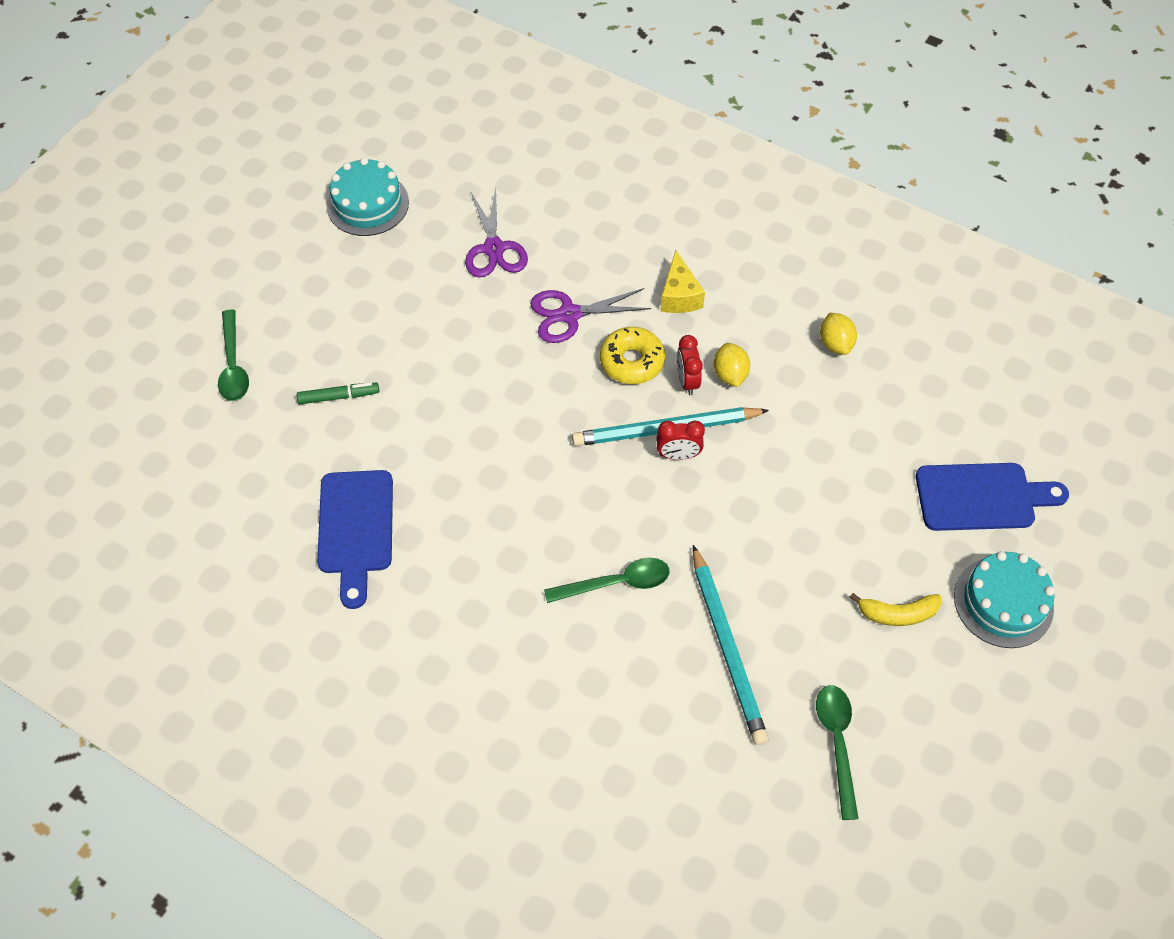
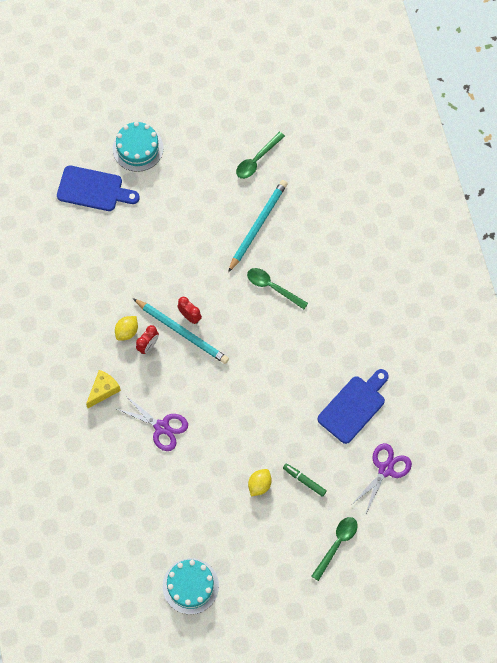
camera: 135 degrees left, 10 degrees up
purple scissors [465,188,528,278] -> purple scissors moved to [351,443,412,513]
yellow donut [600,327,665,384] -> none
yellow lemon [820,312,857,355] -> yellow lemon moved to [248,469,272,497]
yellow banana [849,593,941,626] -> none
blue cutting board [916,463,1069,531] -> blue cutting board turned 150 degrees clockwise [57,165,140,211]

